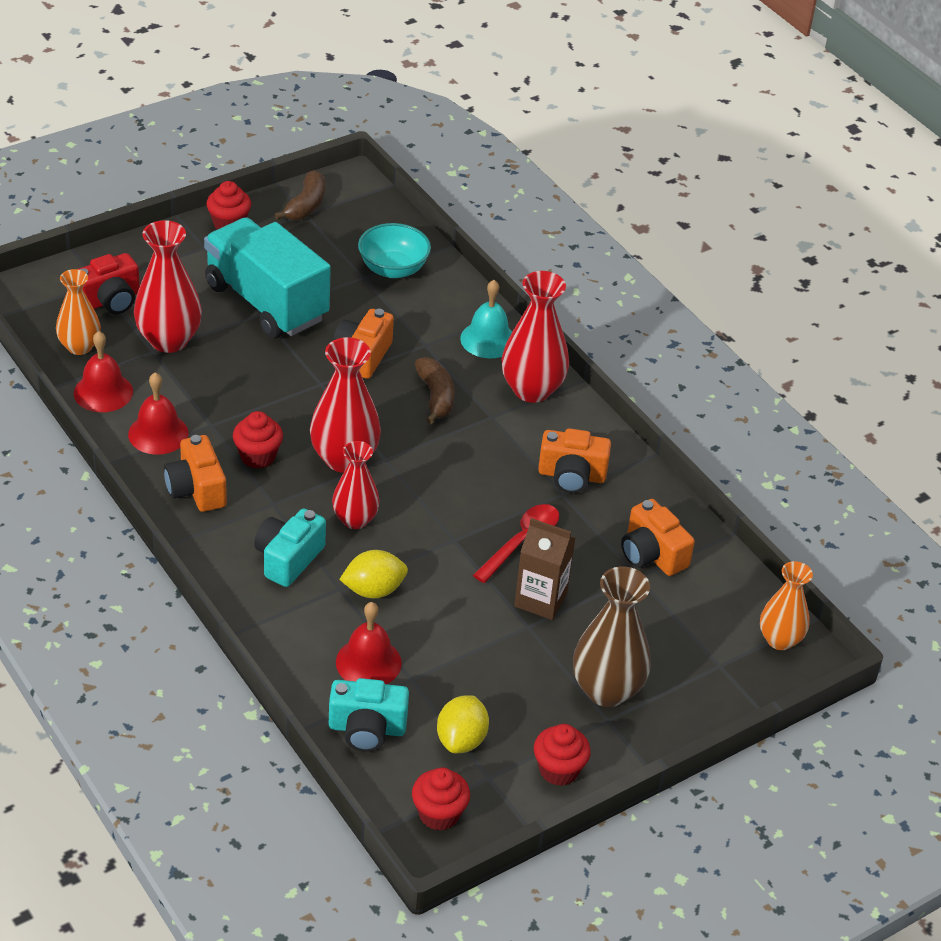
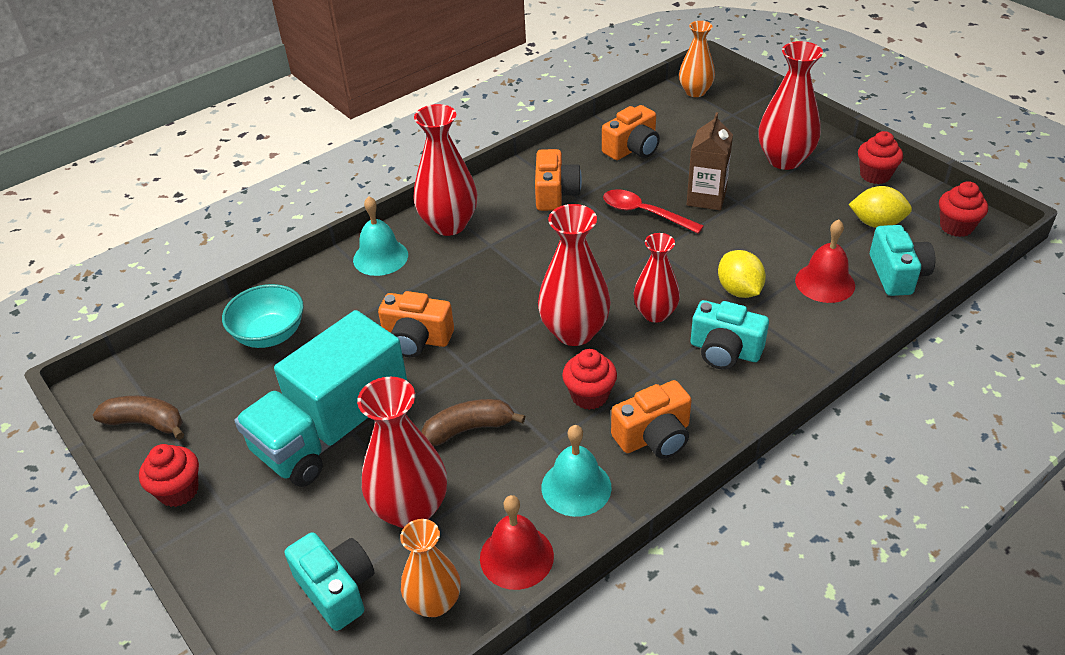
camera: 90 degrees left, 0 degrees up
red camera [79,253,140,314] -> turquoise camera [285,532,375,631]
red bell [128,372,188,455] -> turquoise bell [542,425,612,517]
brown banana [415,357,455,424] -> brown banana moved to [422,399,525,446]
brown vase [573,567,651,707] -> red vase [759,41,823,170]

